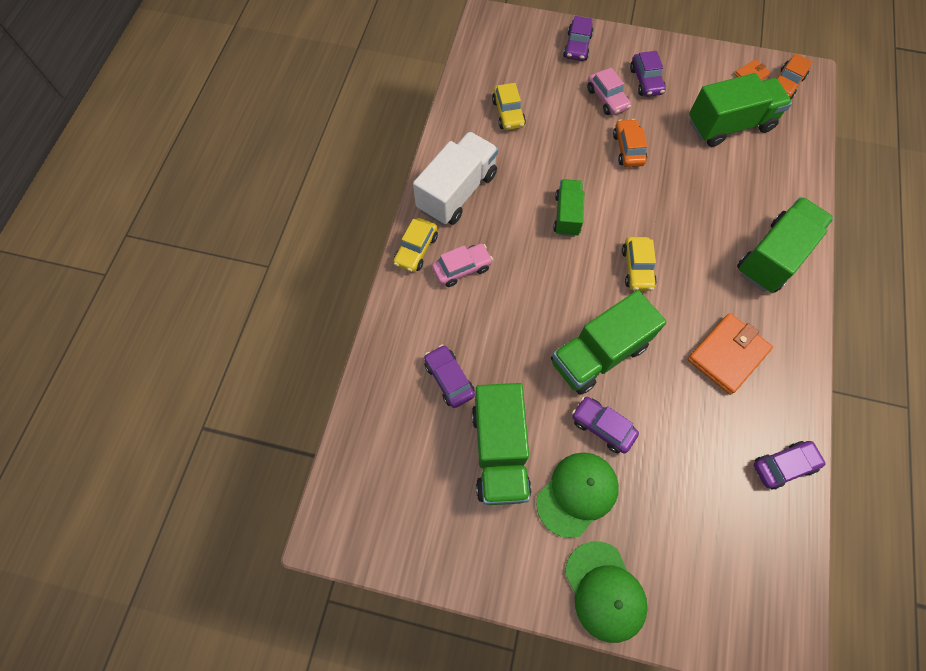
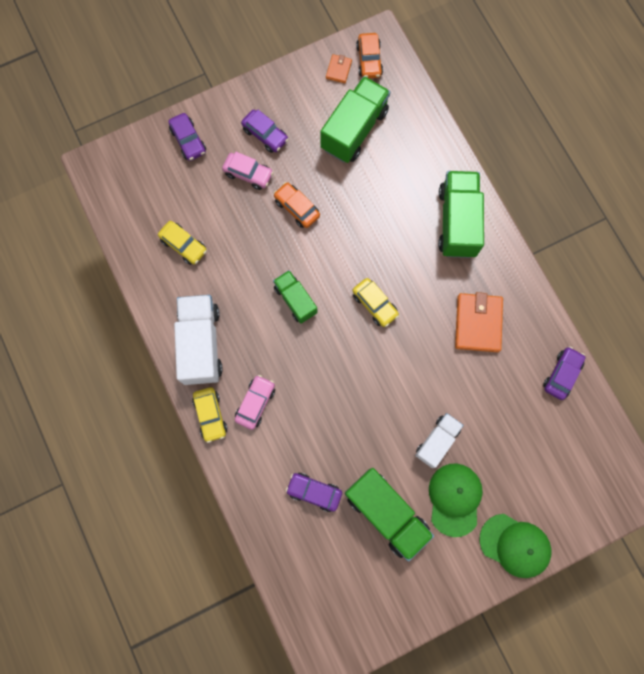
camera: 40 degrees left, 10 degrees up
green truck [551,290,667,395] -> none
purple car [572,396,639,453] -> white truck [415,413,464,468]

